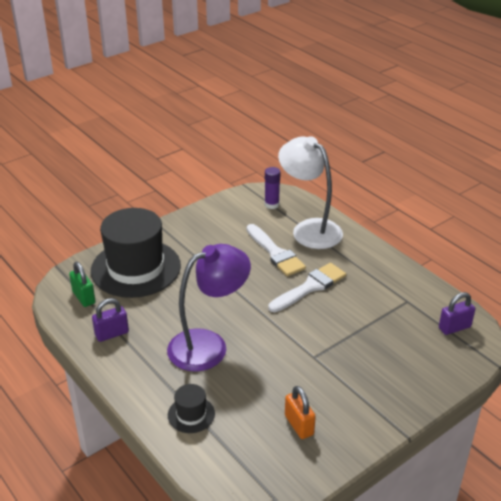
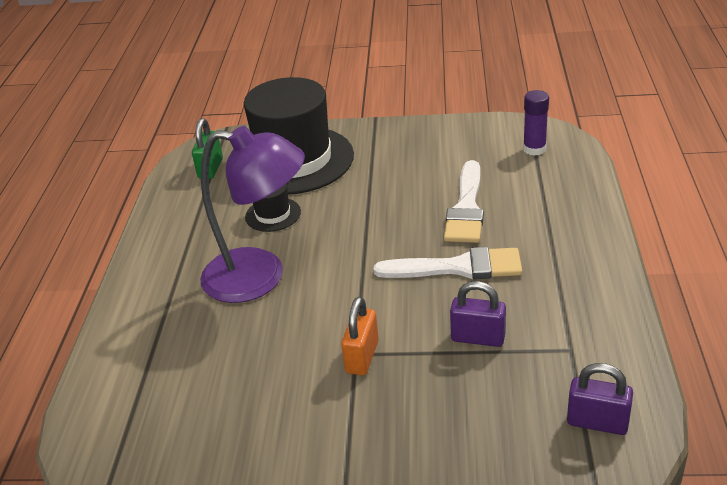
camera: 45 degrees right, 0 degrees up
purple padlock [92,298,129,342] -> purple padlock moved to [450,281,506,347]
black hat [168,384,215,433] -> black hat moved to [245,183,301,232]
white lamp [278,136,343,249] -> none
orange padlock [285,386,316,439] -> orange padlock moved to [341,297,379,375]

